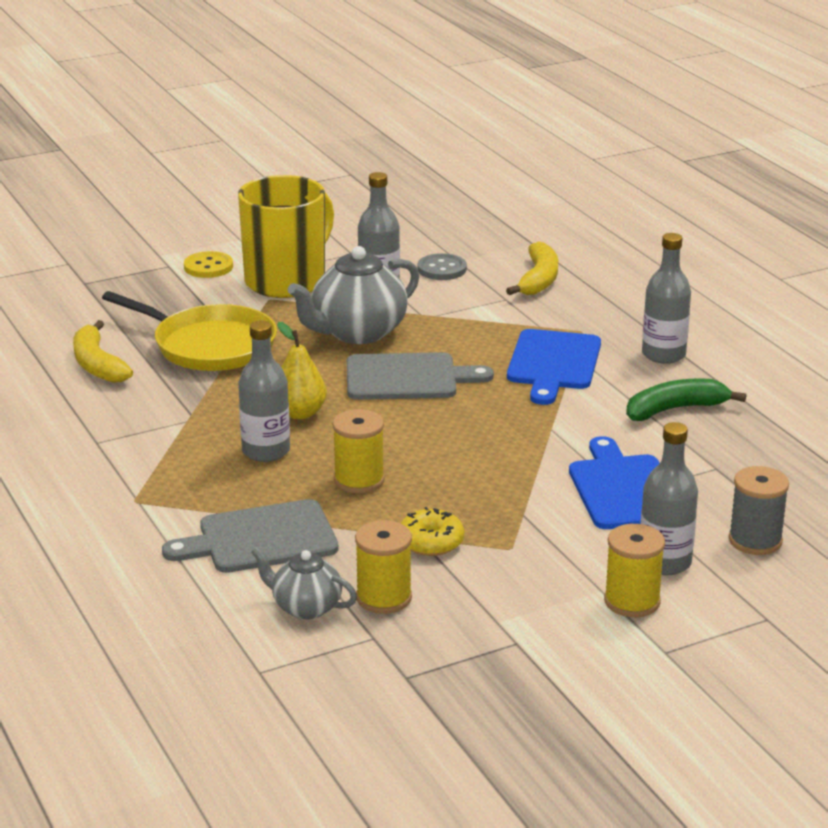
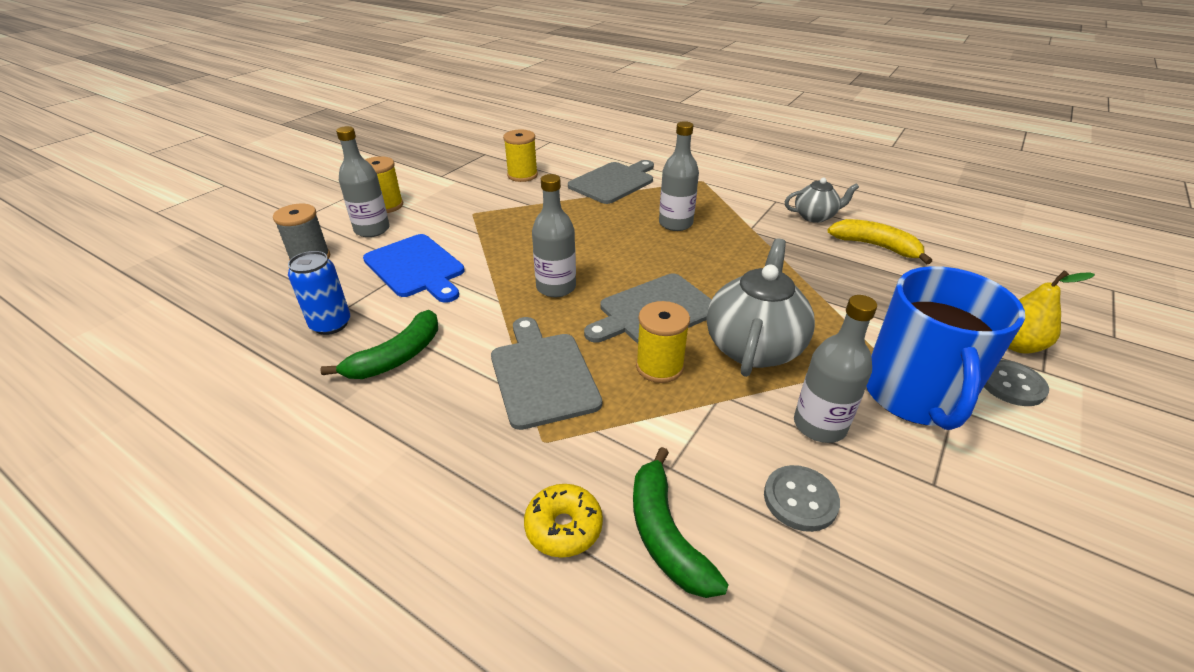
camera: 150 degrees right, 10 degrees up
yellow pan [102,291,277,371] -> none
yellow button [184,251,233,278] -> grey button [984,360,1049,406]
yellow mug [238,175,334,298] -> blue mug [866,266,1025,430]
grey teapot [251,547,357,619] -> grey teapot moved to [785,178,859,223]
yellow pear [277,322,327,419] -> yellow pear moved to [1008,271,1095,353]
yellow spool [333,409,385,493] -> yellow spool moved to [636,301,690,383]
yellow donut [401,507,464,556] -> yellow donut moved to [524,484,603,558]
yellow banana [506,241,558,295] -> green banana [633,447,729,598]
blue cutting board [507,329,601,405] -> grey cutting board [491,317,602,430]
grey bottle [642,233,691,364] -> grey bottle moved to [532,174,576,297]
none -> blue can [288,251,350,335]

